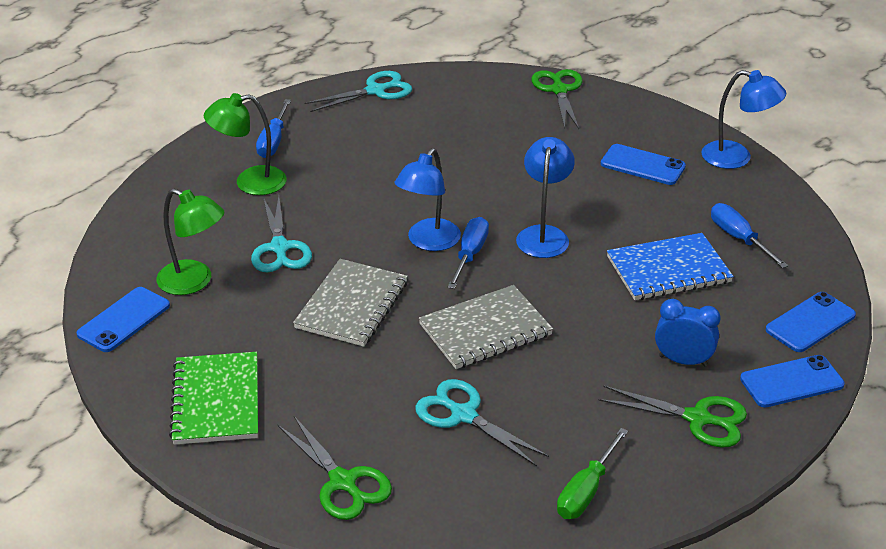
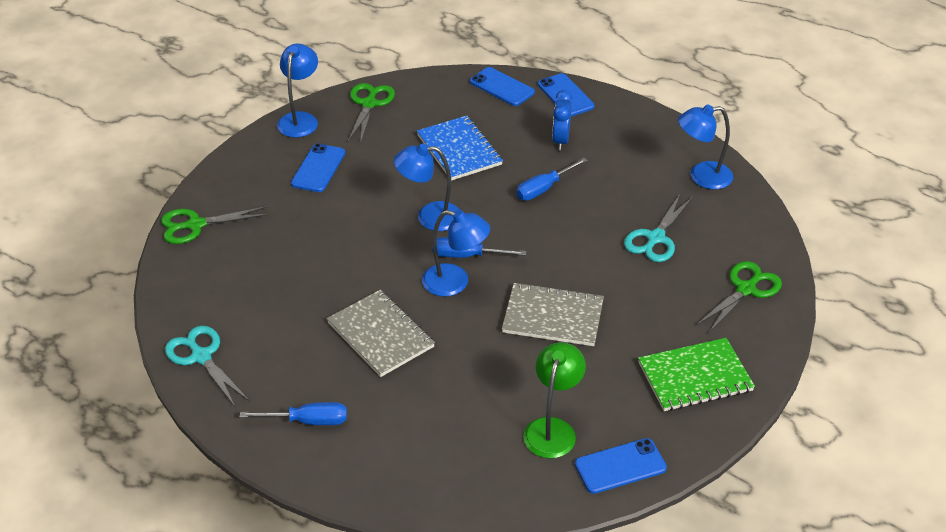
camera: 100 degrees left, 5 degrees up
blue phone [76,287,170,352] -> blue phone turned 45 degrees counterclockwise [575,438,667,494]
green lamp [204,93,287,195] -> none
turquoise scissors [251,196,312,273] -> none
grey notebook [419,285,553,369] -> grey notebook moved to [327,290,435,377]
green screwdriver [557,428,628,519] -> blue lamp [678,104,733,189]
green scissors [598,386,747,448] -> green scissors moved to [348,83,395,142]
blue screwdriver [711,203,788,268] -> blue screwdriver moved to [516,158,587,200]

